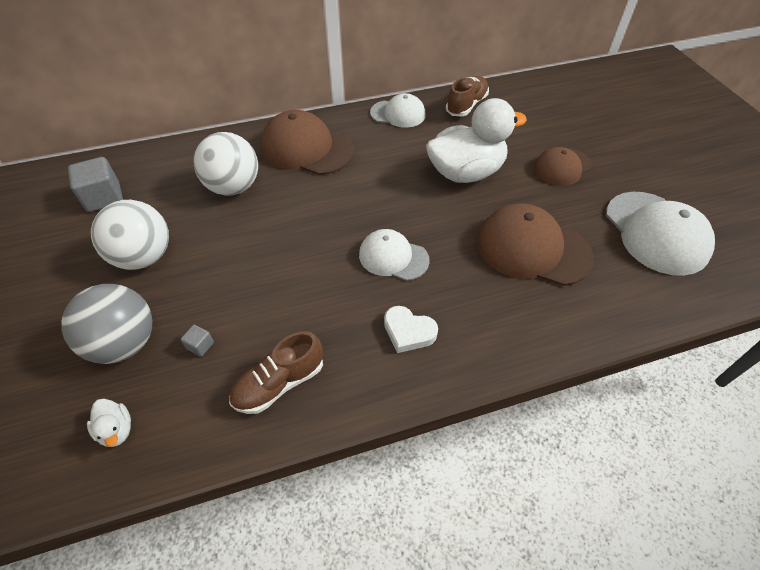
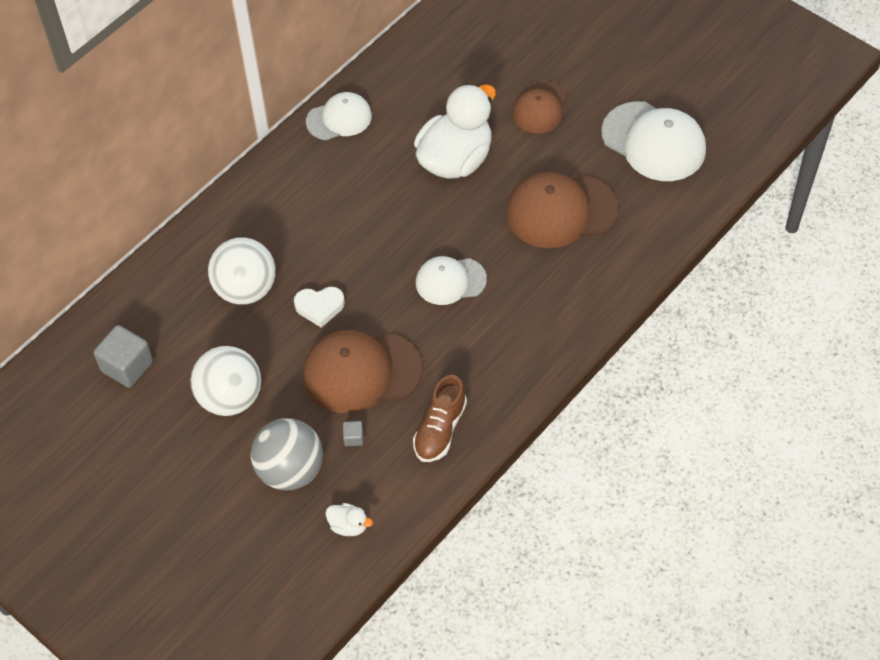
camera: 30 degrees left, 5 degrees up
brown cap [261,110,354,175] -> brown cap moved to [303,330,422,413]
white heart [384,306,438,353] -> white heart moved to [294,287,345,328]
brown shoe [446,76,489,117] -> none

